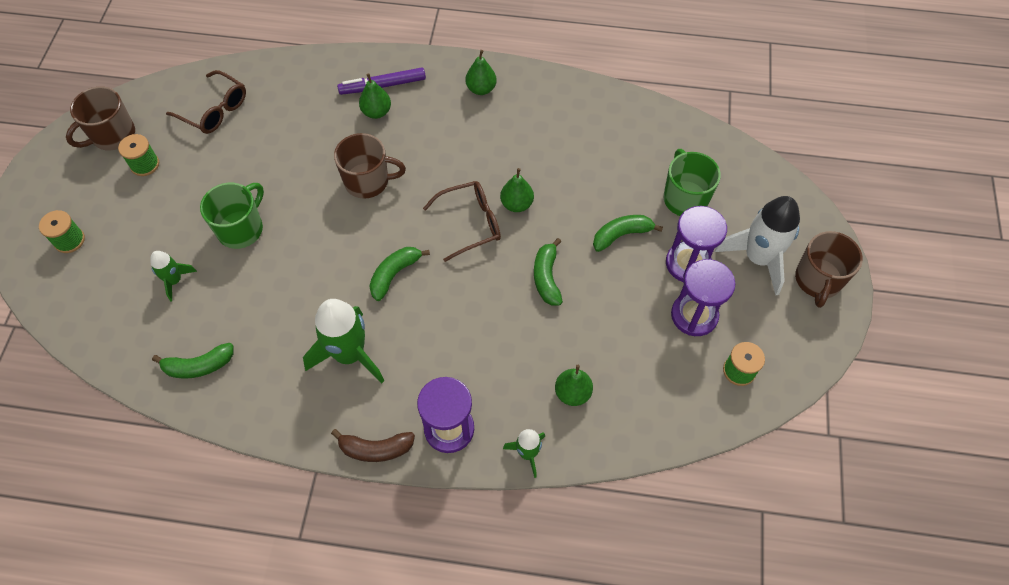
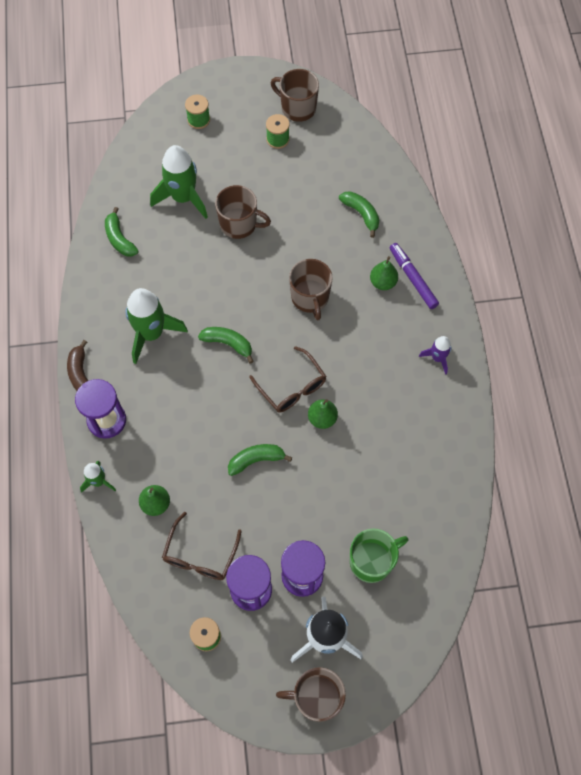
camera: 75 degrees right, 5 degrees up
green rocket [150,251,197,301] -> green rocket [150,145,208,219], size x1.92
brown glasses [166,70,246,134] -> brown glasses moved to [162,512,242,580]
green mug [200,183,264,249] -> brown mug [215,185,271,239]
green pear [465,50,497,95] -> purple rocket [419,336,452,375]
green banana [593,215,663,252] -> green banana moved to [339,191,379,238]

